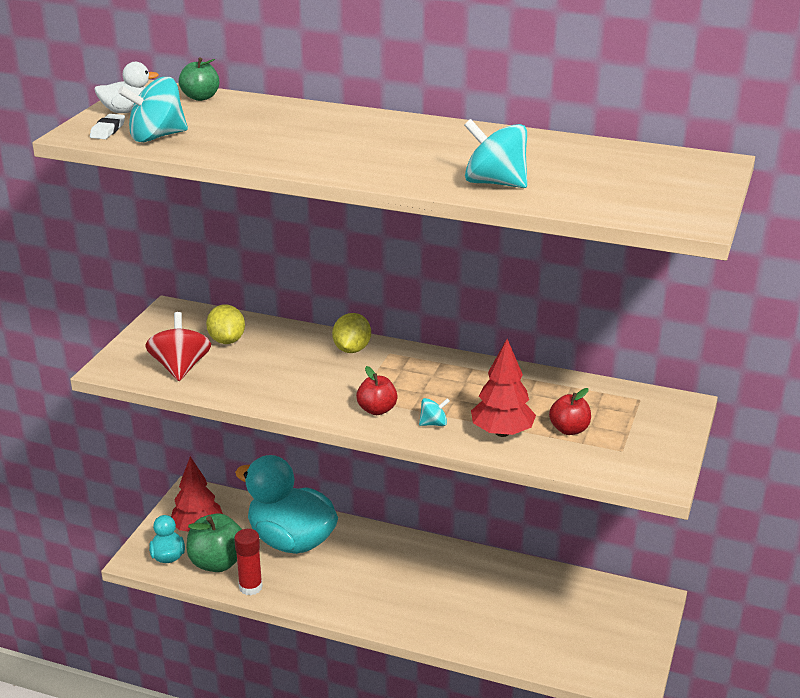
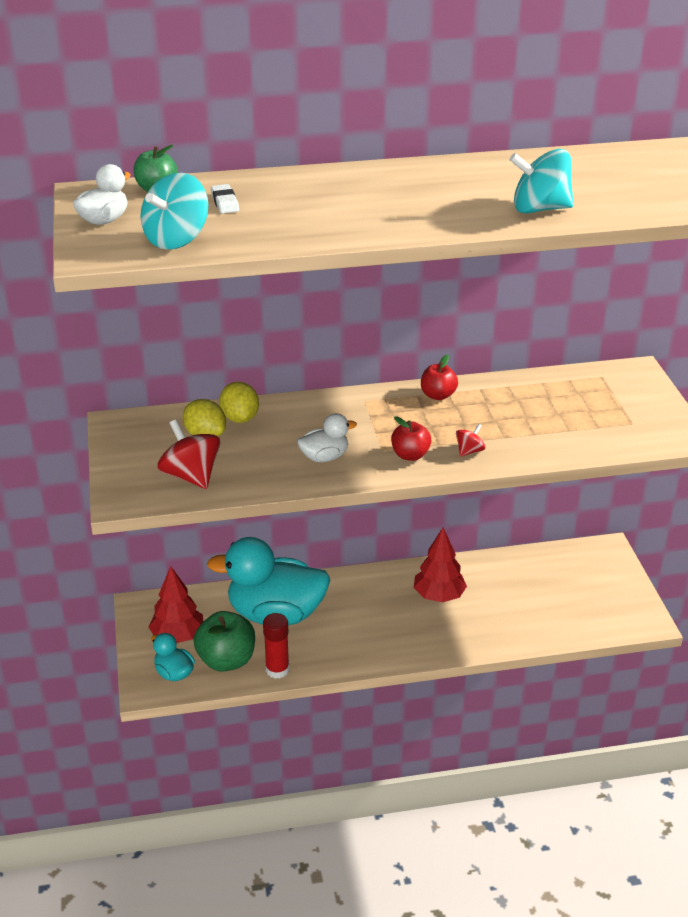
camera: 30 degrees left, 5 degrees up
white eraser [90,114,125,139] -> white eraser moved to [211,184,239,213]
yellow lemon [332,313,371,353] -> yellow lemon moved to [219,382,259,423]
turquoise spinning top [419,398,450,426] -> red spinning top [456,424,485,457]
red tree [471,339,536,437] -> red tree moved to [414,527,467,602]
red apple [549,388,591,435] -> red apple moved to [421,355,458,400]
none -> white duck [297,413,357,462]

